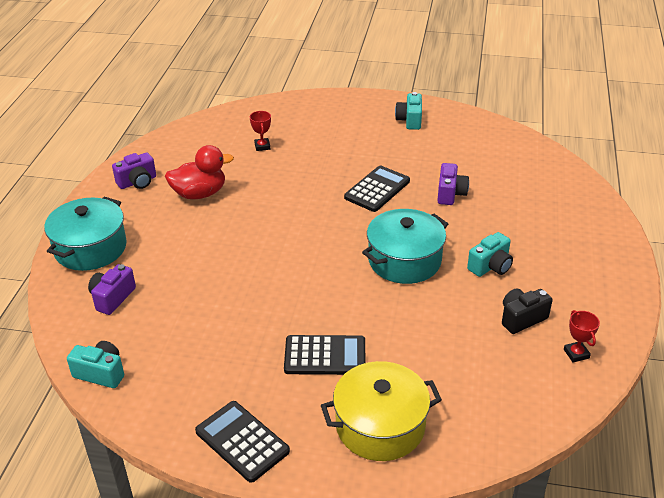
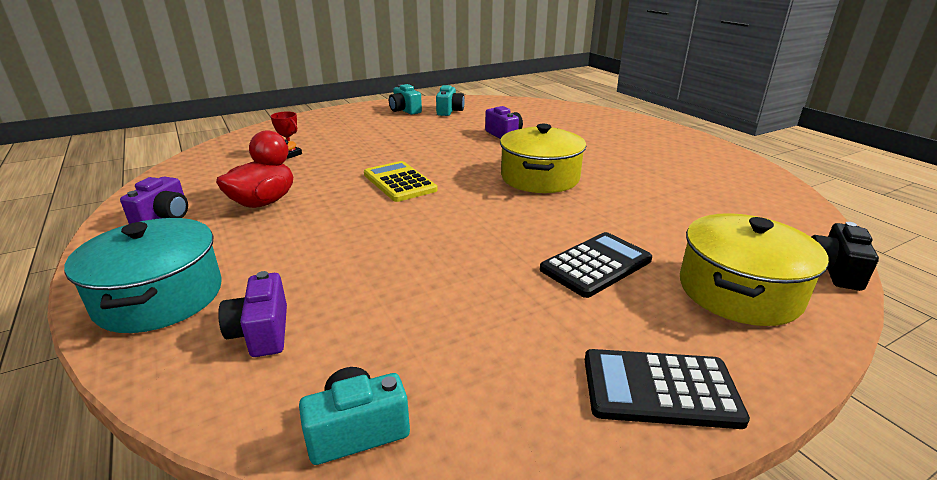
camera: 40 degrees left, 10 degrees down
black calculator [344,166,410,212] -> none
turquoise pot [362,209,448,284] -> yellow pot [500,124,586,193]
turquoise camera [467,232,513,277] -> turquoise camera moved to [436,85,465,116]
black camera [502,288,553,334] -> black camera moved to [812,222,879,291]
red trophy [564,310,600,362] -> none
none -> yellow calculator [364,161,438,202]

